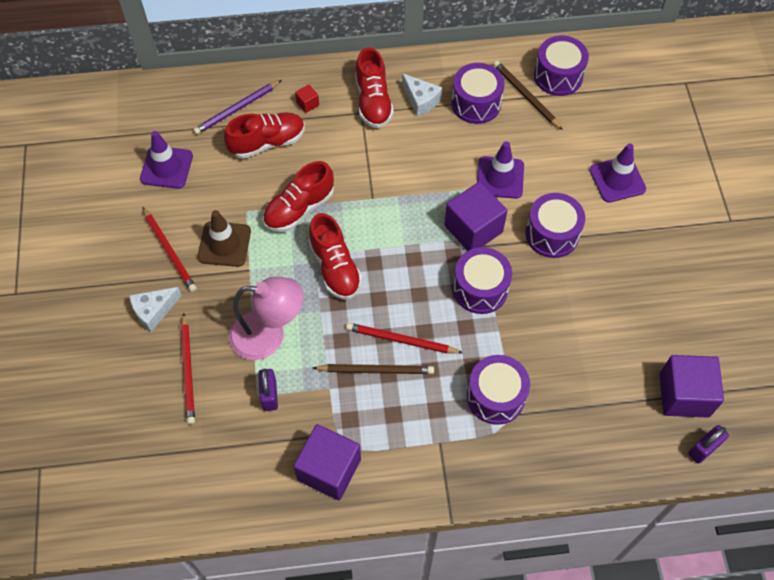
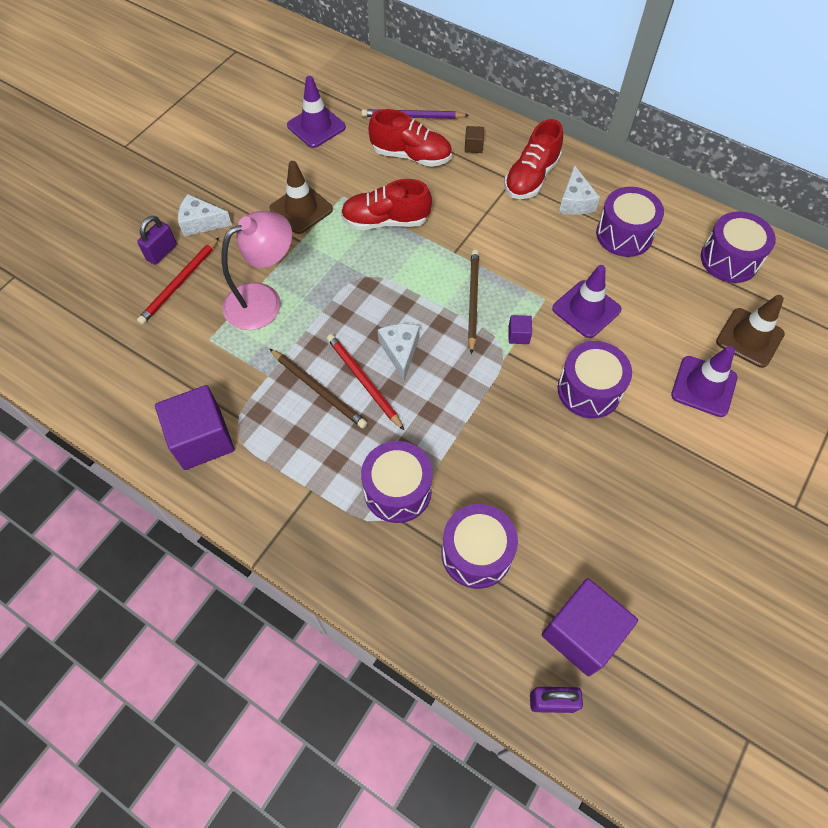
camera: 40 degrees right, 0 degrees up
red pencil [142,207,197,292] -> none
pink lamp [229,276,303,360] -> pink lamp turned 75 degrees counterclockwise [222,211,292,330]
purple padlock [258,369,278,411] -> purple padlock moved to [137,215,177,265]
red cube [295,84,319,113] -> brown cube [465,126,484,153]
red shoe [308,213,362,300] -> none
purple cube [444,182,508,251] -> purple cube [508,315,532,344], size x0.42
purple drum [453,247,512,314] -> purple drum moved to [441,504,518,589]
brown pencil [493,61,563,130] -> brown pencil moved to [468,250,479,354]
none -> white cheese [378,324,420,381]
none -> brown traffic cone [716,295,785,368]

